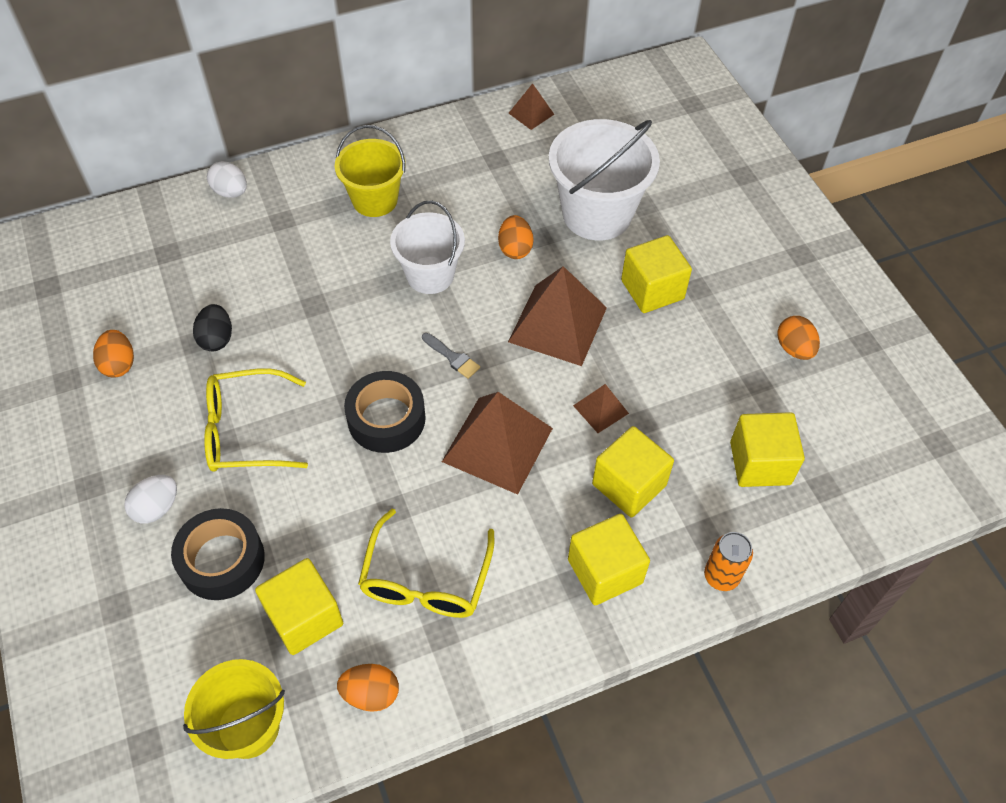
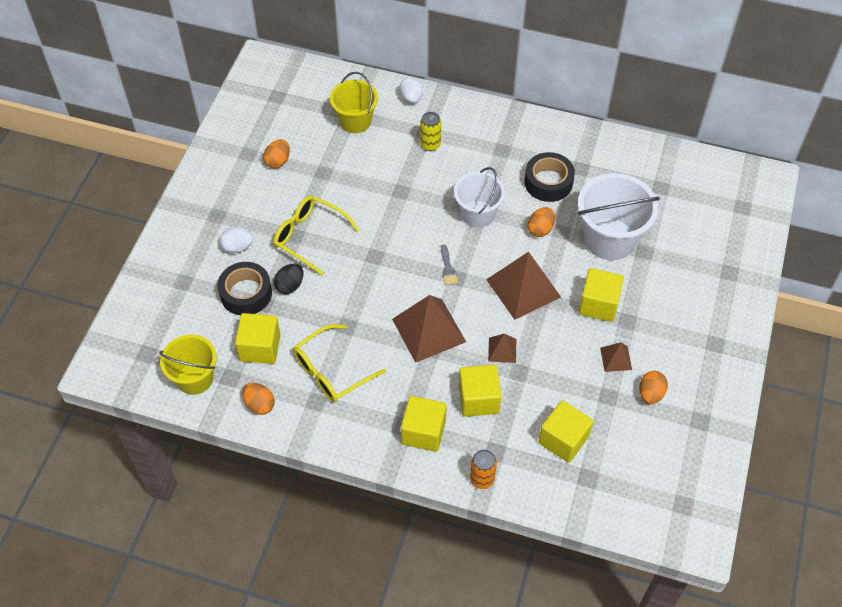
camera: 40 degrees right, 0 degrees up
black egg [193,304,232,351] -> black egg moved to [274,264,303,294]
yellow bucket [335,125,406,217] -> yellow bucket moved to [330,72,378,133]
black tape [344,371,426,453] -> black tape moved to [524,152,575,202]
brown pyramid [509,83,554,130] -> brown pyramid moved to [600,342,632,372]
none -> yellow can [420,112,441,151]

